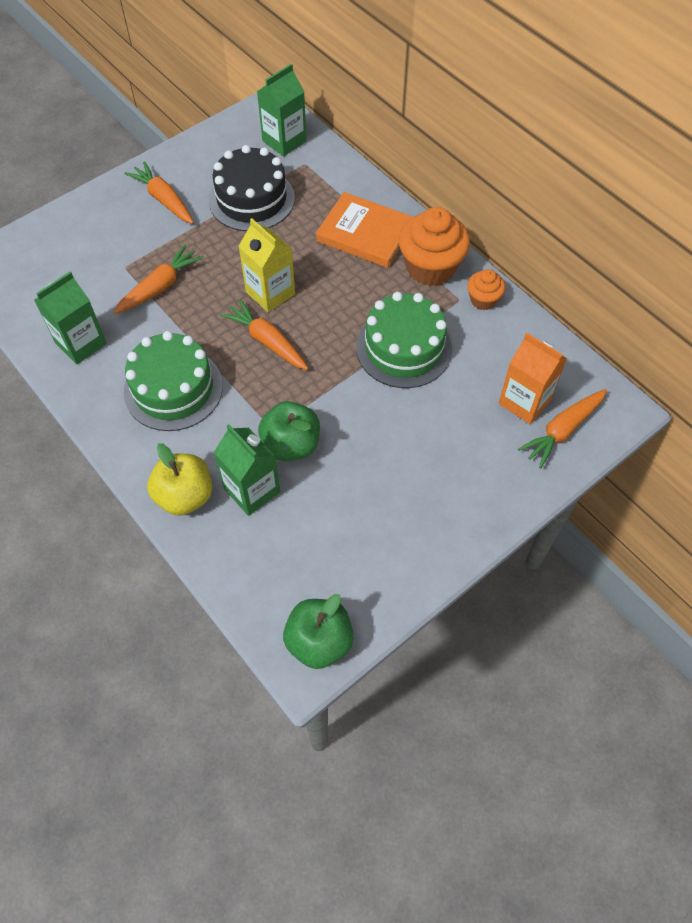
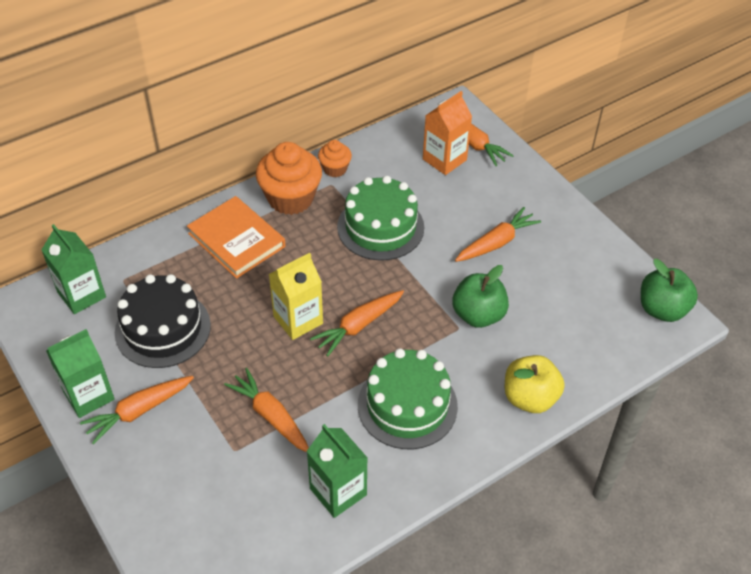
camera: 85 degrees left, 10 degrees down
green carton [214,424,280,516] -> green carton moved to [46,329,115,418]
orange book [316,192,413,268] -> orange book turned 75 degrees counterclockwise [187,196,286,279]
none -> orange carrot [455,207,541,262]

